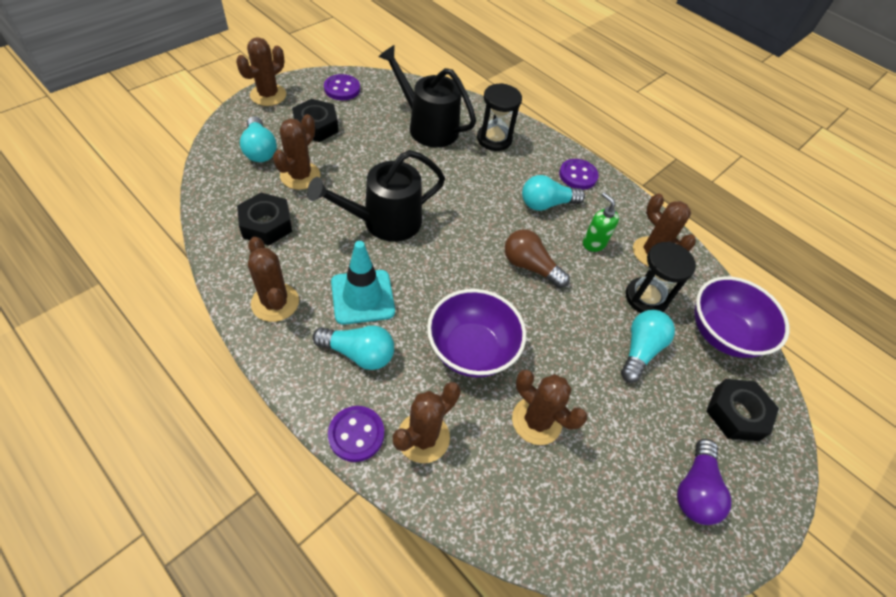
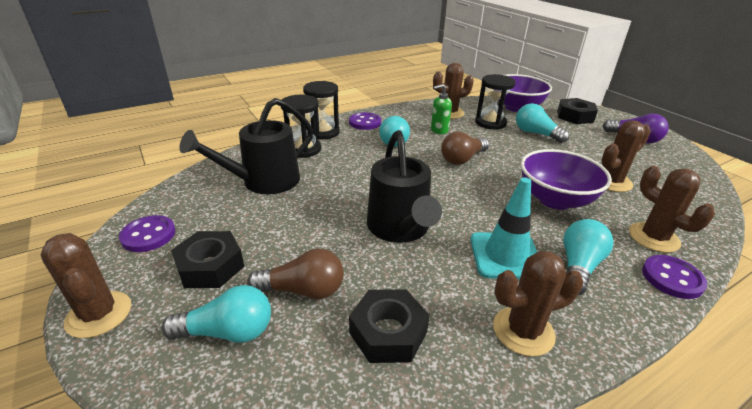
camera: 70 degrees left, 20 degrees down
brown cactus [273,114,320,190] -> brown light bulb [247,248,344,299]
none -> black hourglass [303,81,339,140]

